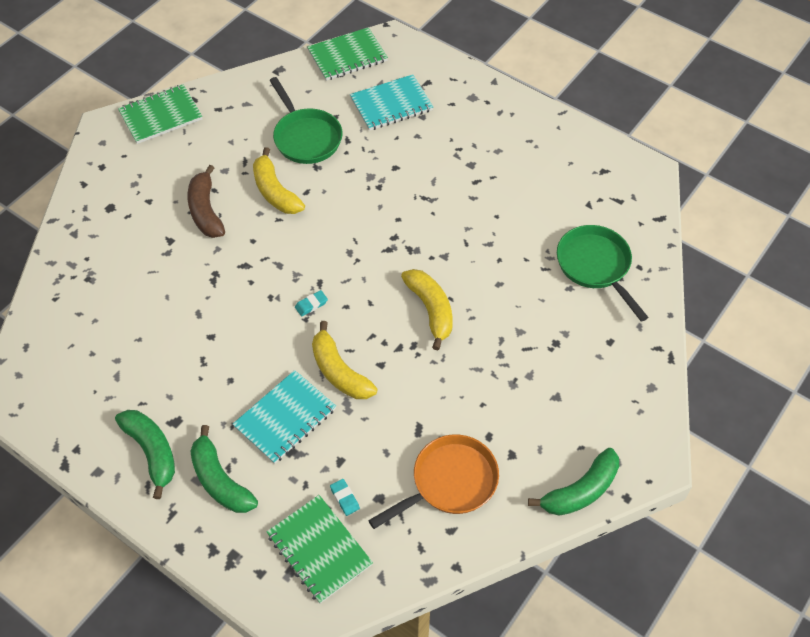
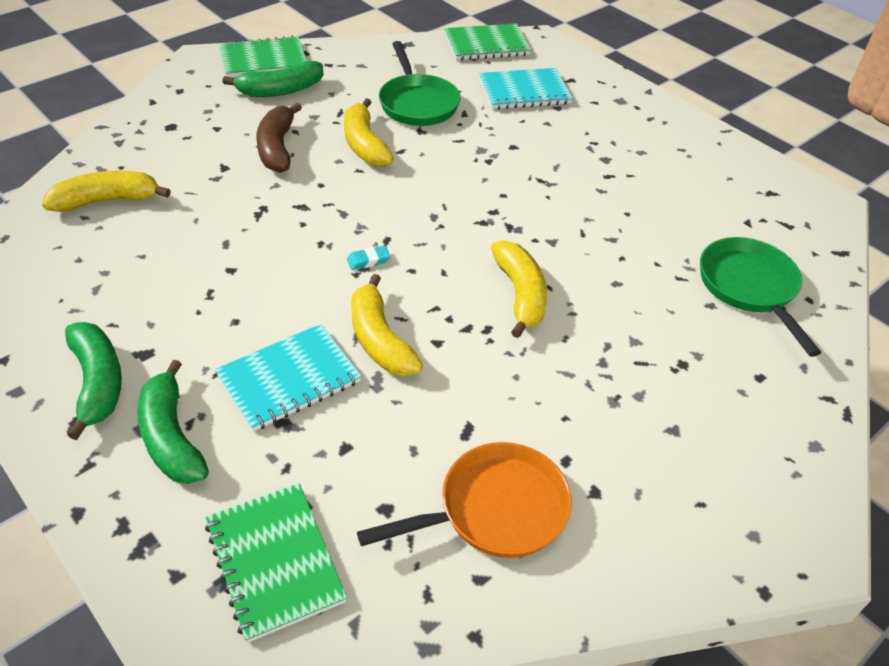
camera: 10 degrees right, 10 degrees down
turquoise eraser [330,479,360,516] -> none
green banana [528,448,619,516] -> green banana moved to [223,61,323,97]
none -> yellow banana [42,171,171,212]

